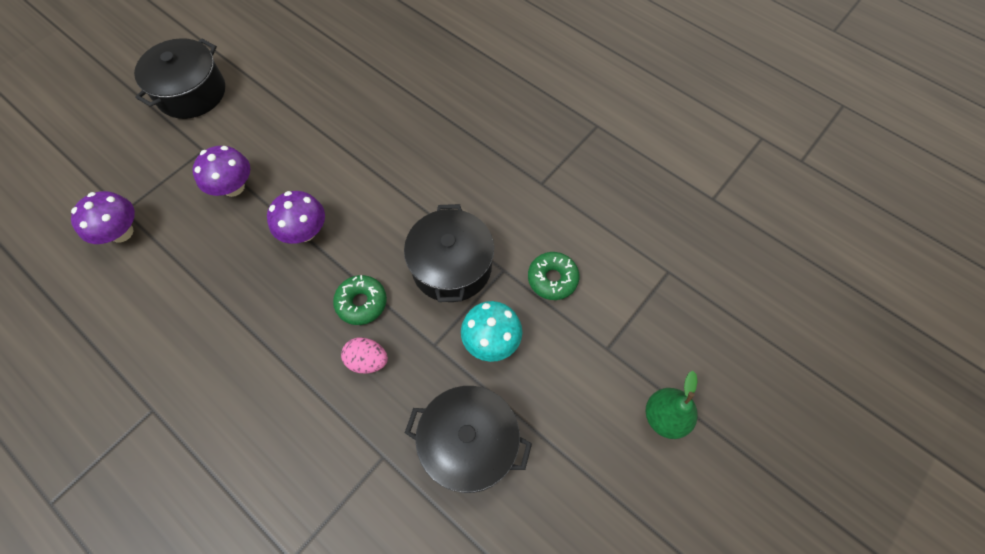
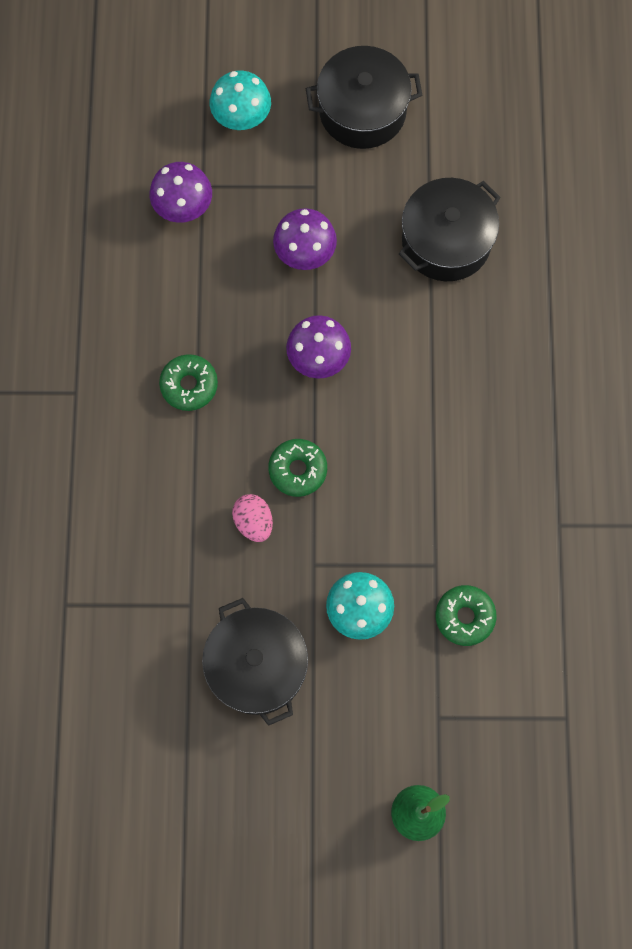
camera: 50 degrees right, 10 degrees up
black pot [404,204,494,302] -> black pot moved to [399,178,501,281]
none -> green donut [159,354,218,411]
none -> turquoise mushroom [210,71,271,130]

